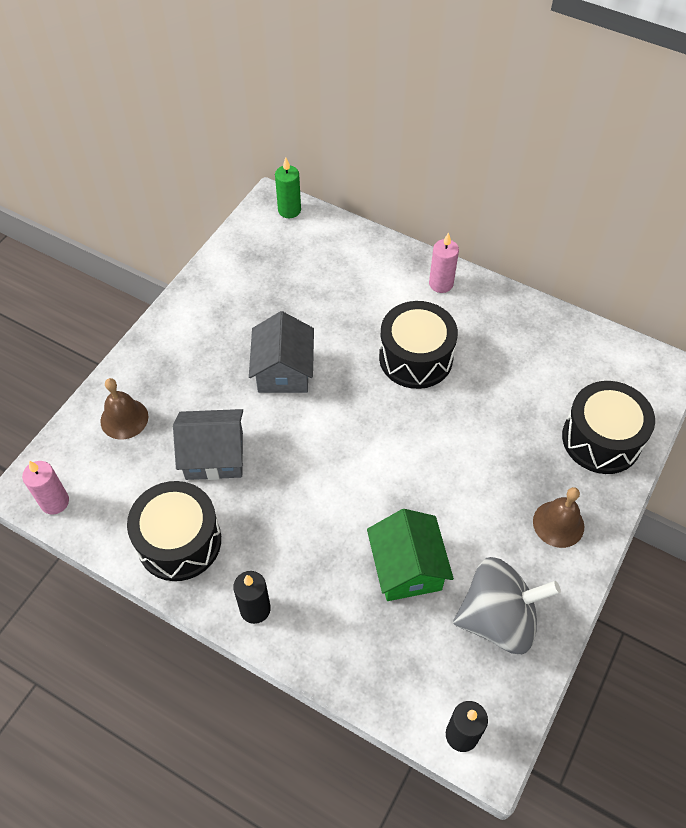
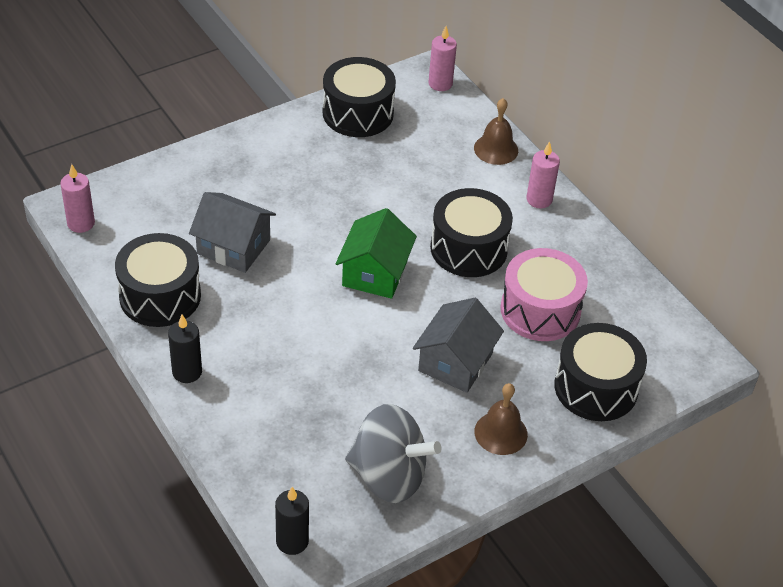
camera: 25 degrees right, 10 degrees down
brown bell [100,378,148,440] -> brown bell moved to [474,98,518,165]
grey house [249,311,314,393] -> grey house moved to [413,298,504,393]
green candle [275,158,301,218] -> pink candle [428,26,457,91]
green house [367,509,454,601] -> green house moved to [336,208,417,299]
none -> black drum [323,57,396,137]
none -> pink drum [500,248,588,341]

